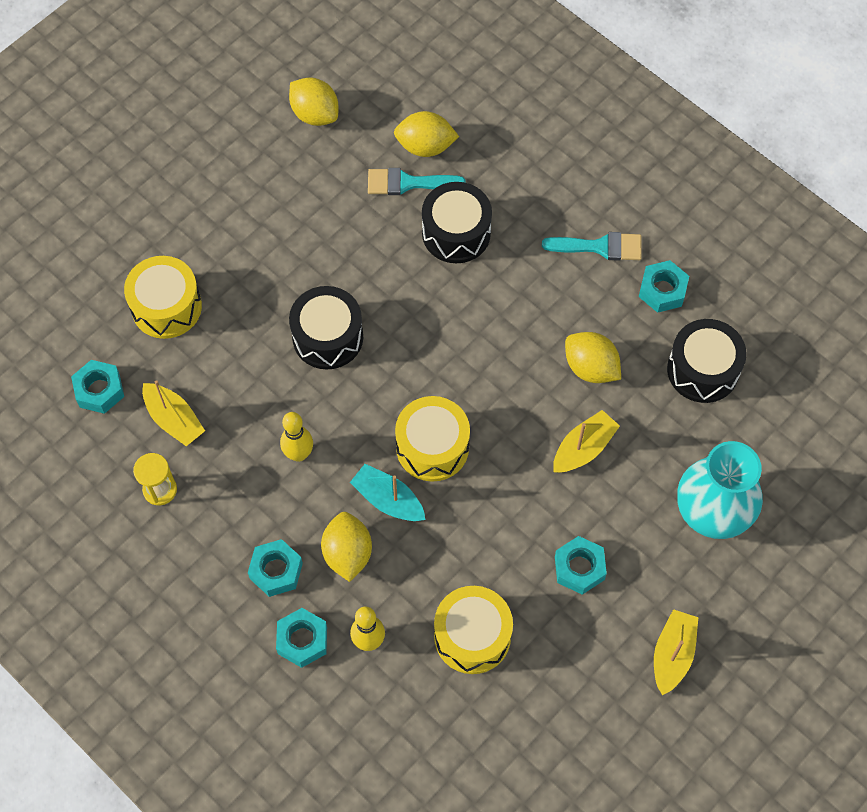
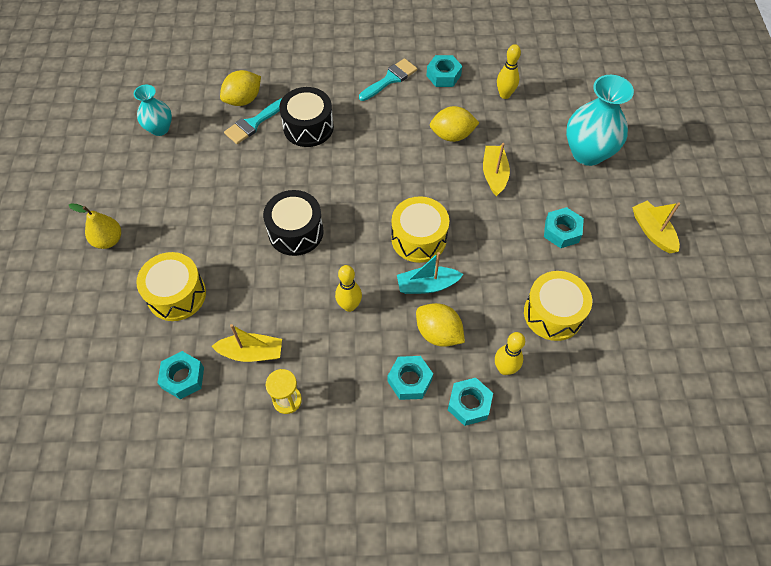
camera: 45 degrees left, 5 degrees down
yellow lemon [289,77,339,126] -> turquoise vase [134,85,172,136]
black drum [667,319,747,403] -> yellow bowling pin [497,44,521,99]
none -> yellow pear [69,203,121,249]

